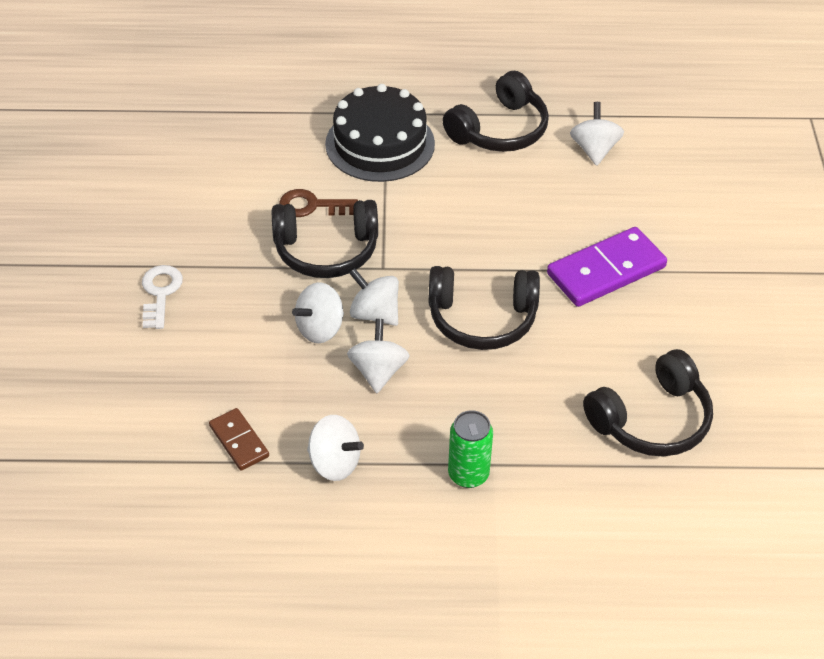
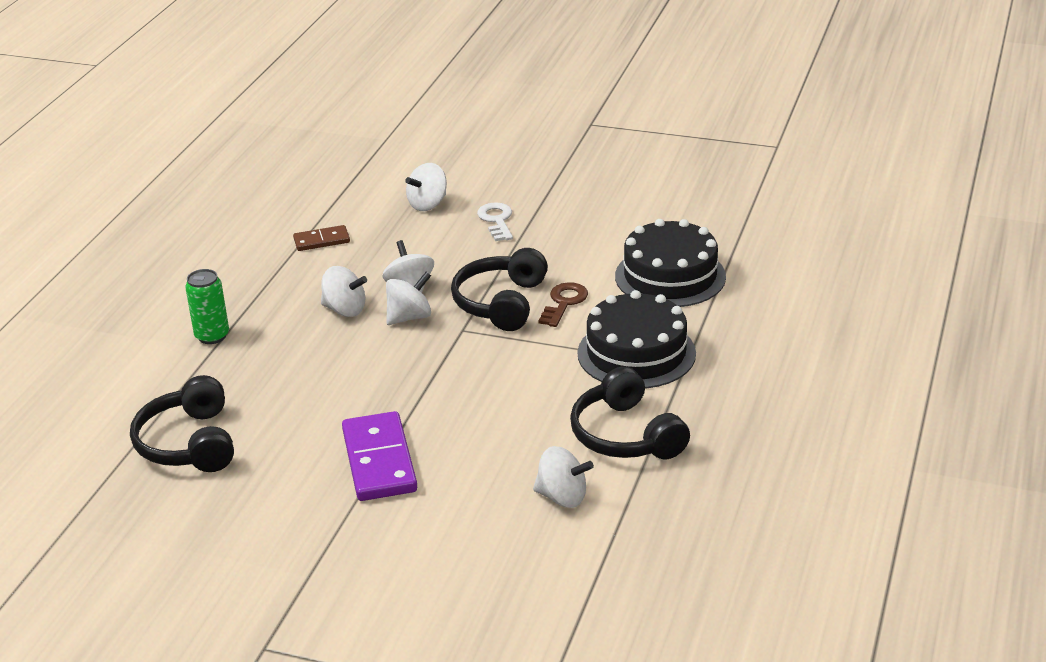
camera: 110 degrees right, 15 degrees down
white key [142,265,183,329] -> white key turned 120 degrees counterclockwise [477,202,513,241]
white spinning top [307,415,364,481] -> white spinning top moved to [405,163,447,211]
black headphones [428,266,540,350] -> none
none -> black cake [615,219,726,307]

